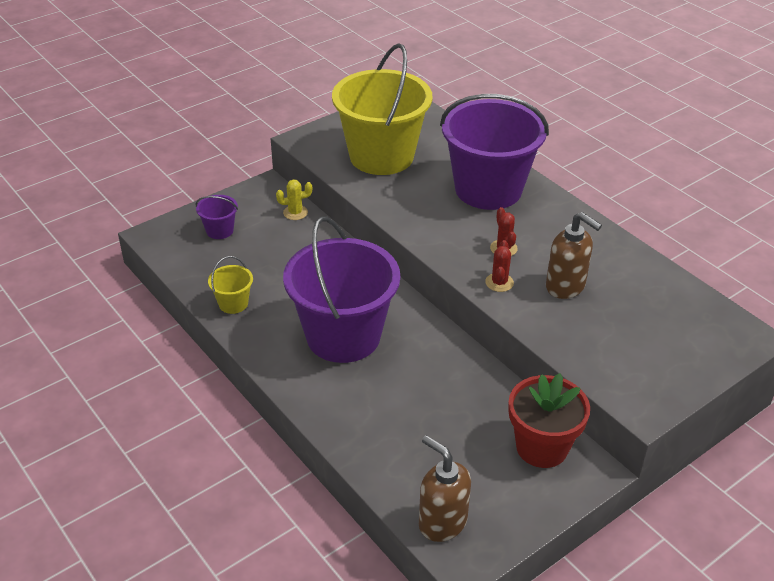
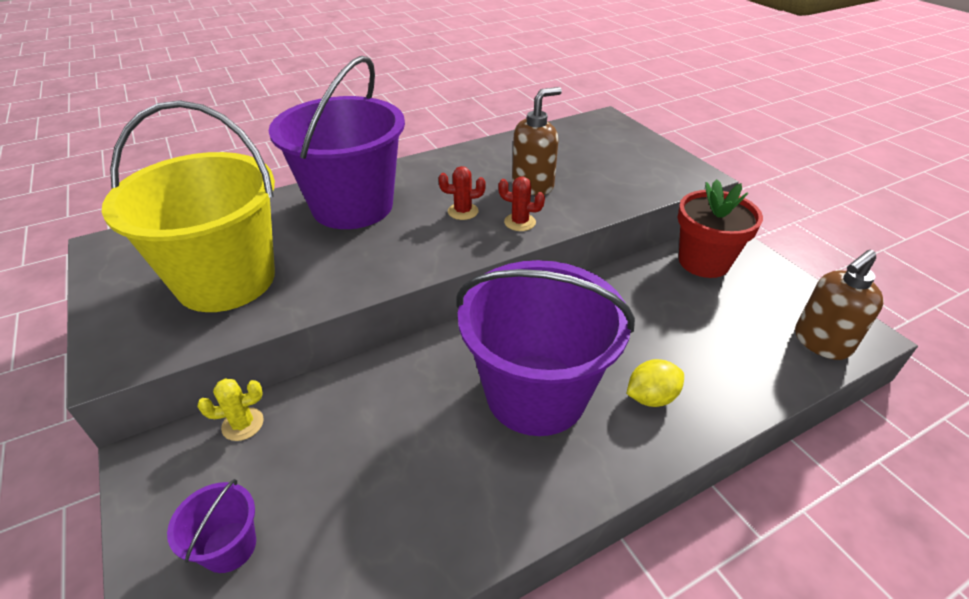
camera: 80 degrees left, 0 degrees up
yellow bucket [208,256,253,314] -> none
yellow cactus [276,179,312,220] -> yellow cactus turned 75 degrees clockwise [198,379,264,441]
none -> yellow lemon [626,359,684,407]

